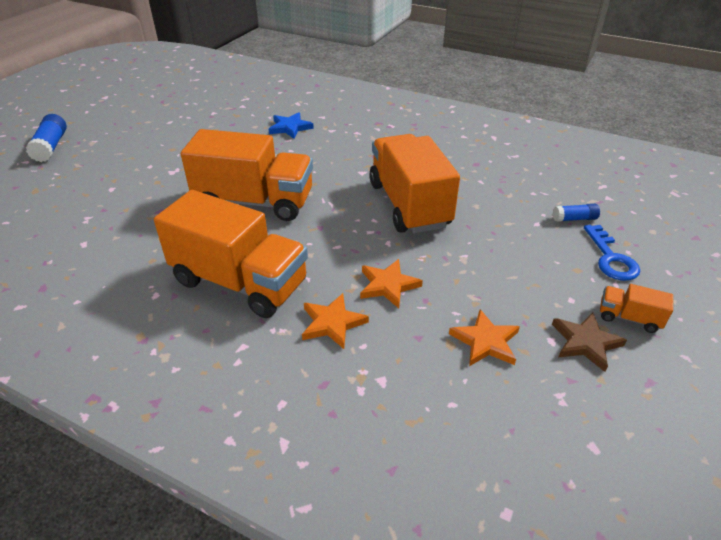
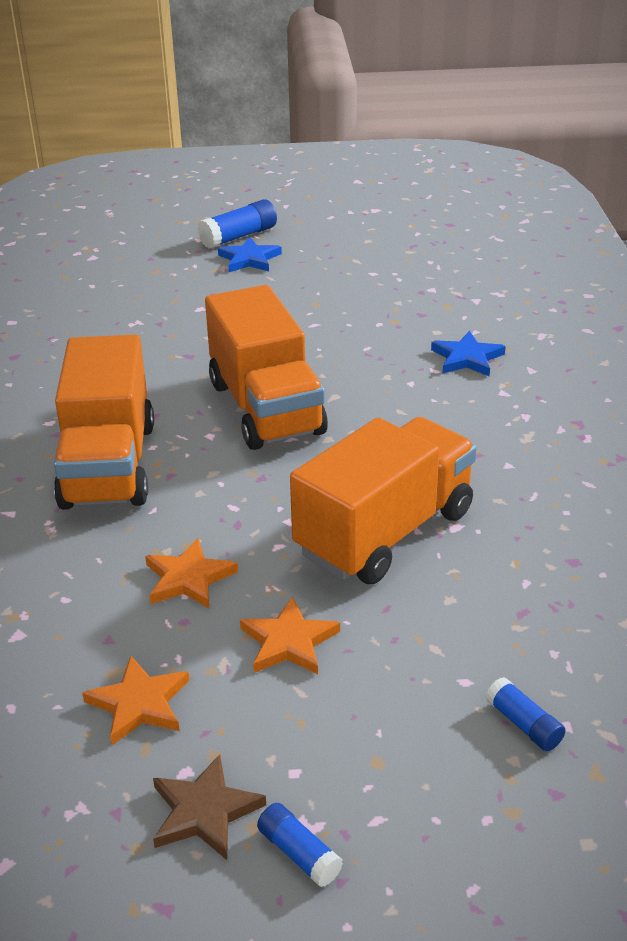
camera: 60 degrees right, 5 degrees down
orange star [302,293,369,349] -> orange star moved to [240,596,340,675]
blue key [584,225,640,281] -> none
orange truck [600,284,673,333] -> blue glue stick [257,803,343,887]
none -> blue star [218,237,282,272]

